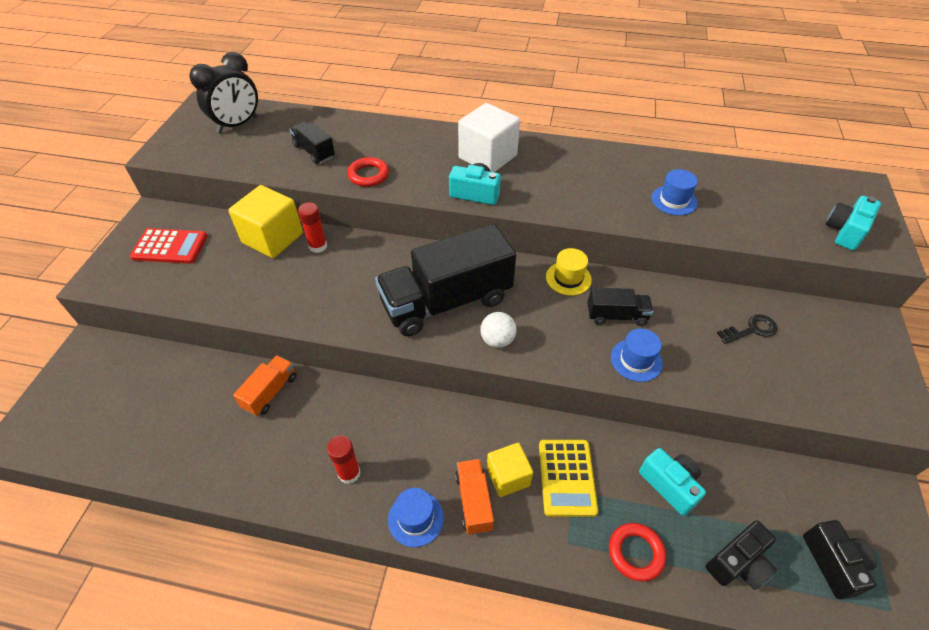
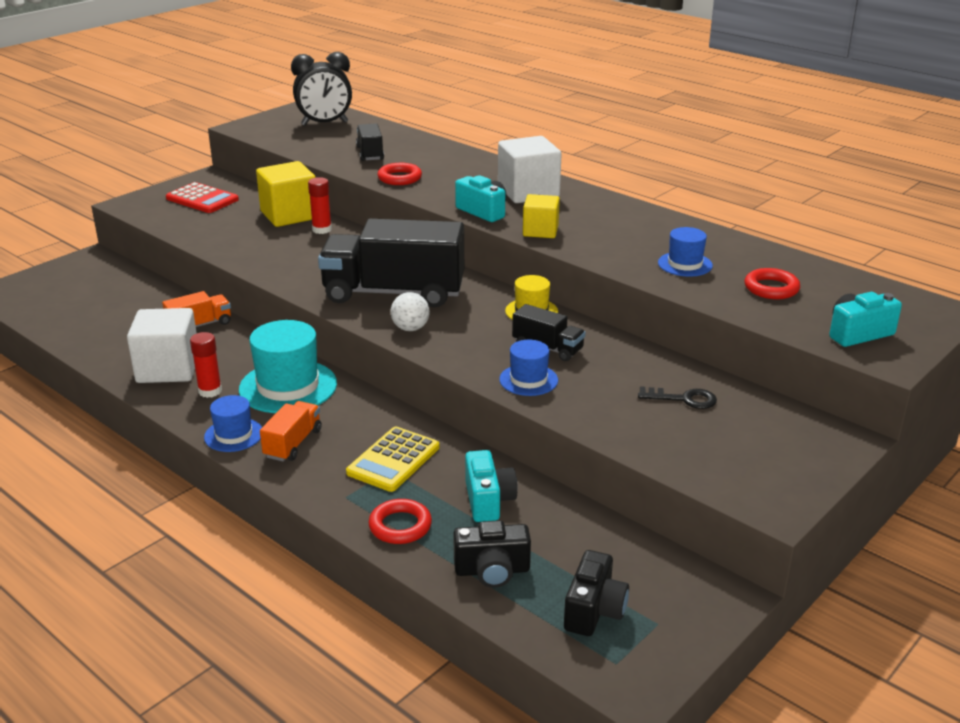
camera: 30 degrees right, 20 degrees down
yellow cube [487,443,533,497] -> yellow cube moved to [523,194,560,238]
none -> white cube [127,308,197,383]
none -> turquoise hat [239,320,337,413]
none -> red ring [745,268,800,299]

